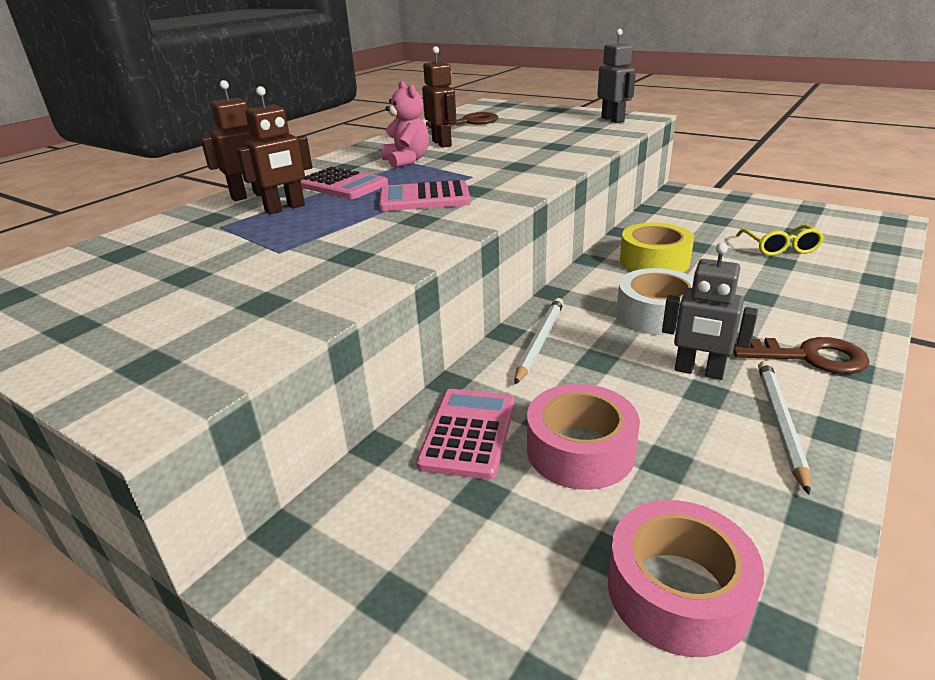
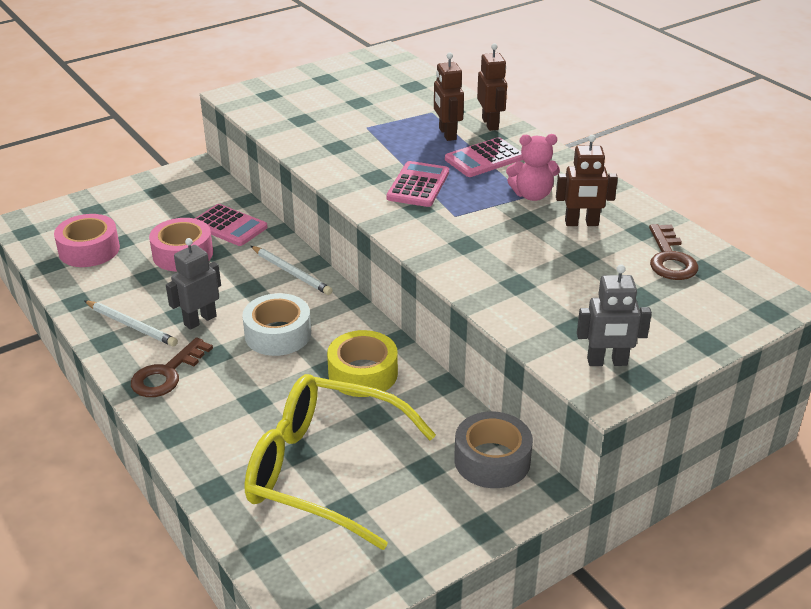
camera: 110 degrees right, 5 degrees up
yellow glasses [736,225,824,256] -> yellow glasses [245,374,436,550], size x2.27
none -> grey tape [454,412,533,488]

